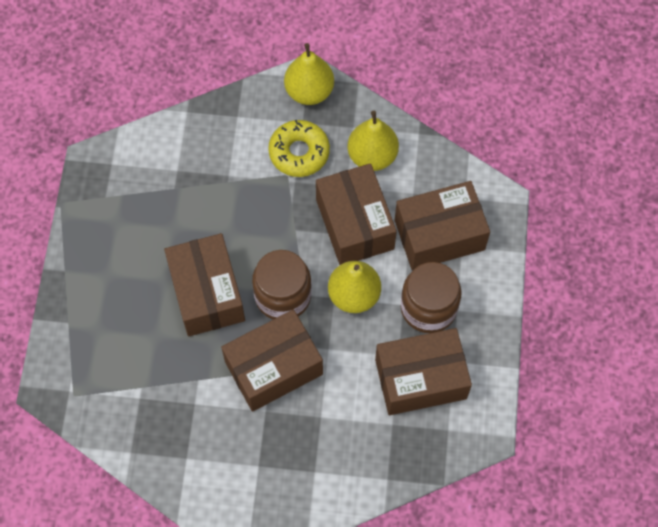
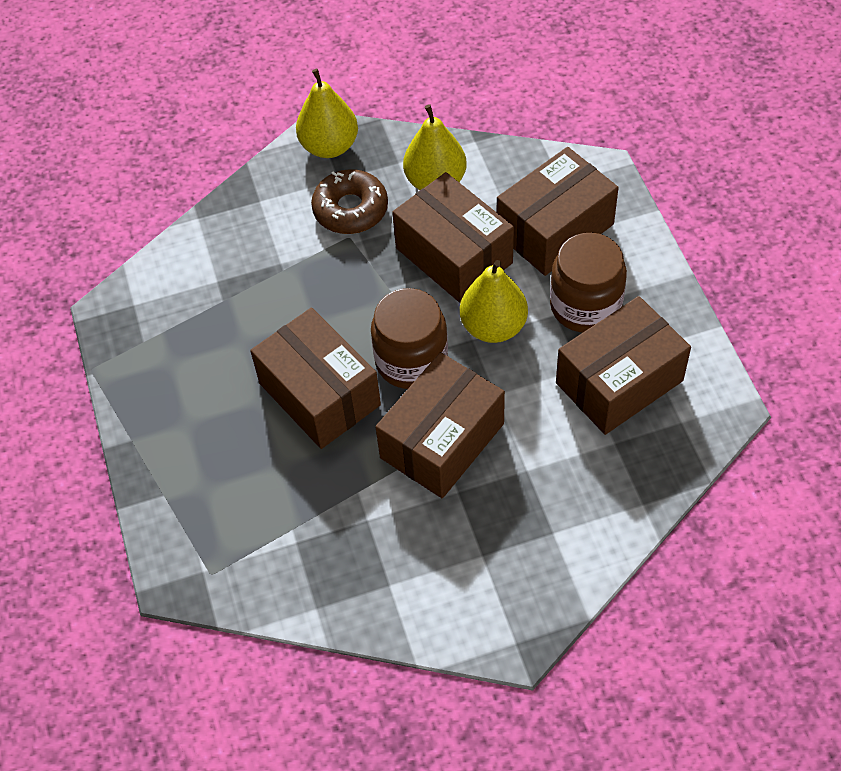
camera: 20 degrees left, 10 degrees down
yellow donut [268,120,330,177] -> brown donut [311,169,388,234]

